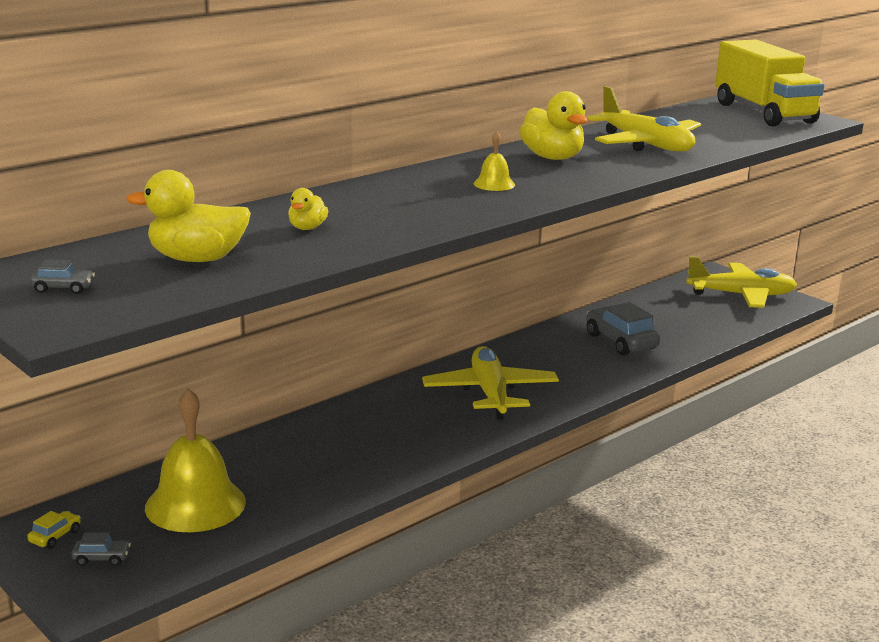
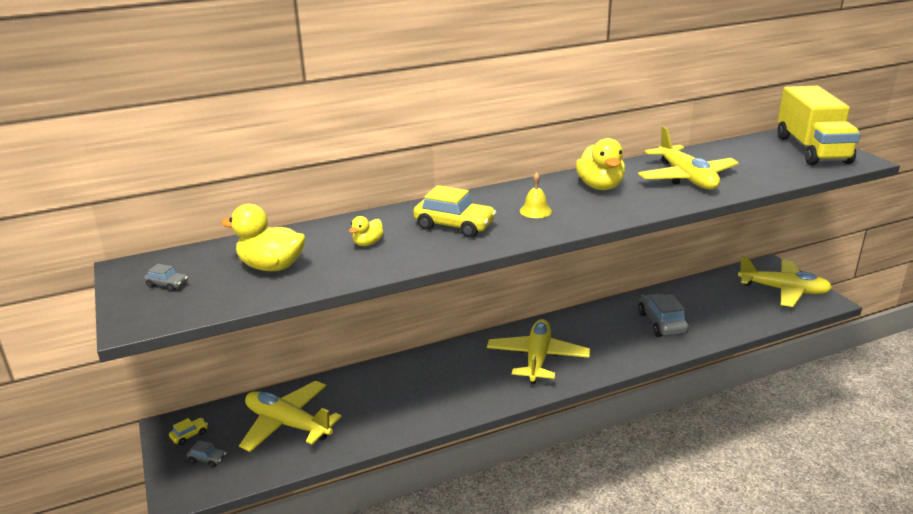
camera: 20 degrees right, 5 degrees up
yellow bell [145,388,246,532] -> yellow plane [239,381,342,452]
none -> yellow car [413,185,496,238]

